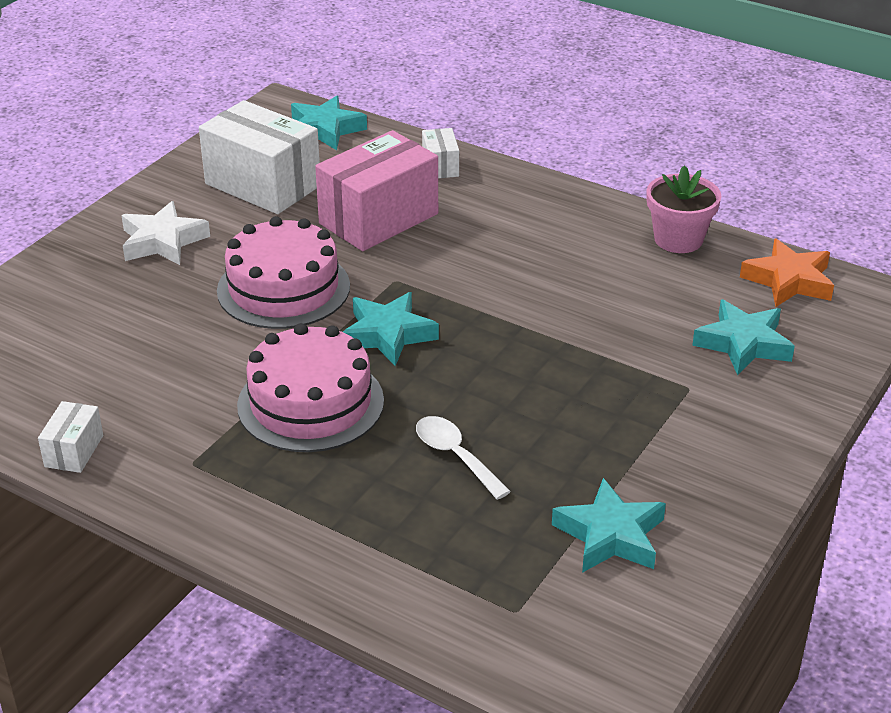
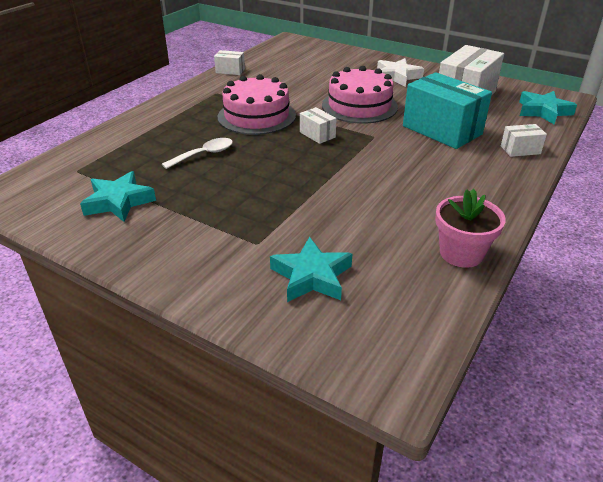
camera: 90 degrees right, 0 degrees up
pink box [315,130,438,251] -> turquoise box [403,72,492,149]
turquoise star [343,292,439,366] -> white box [300,107,337,144]
orange star [740,238,834,307] -> none

